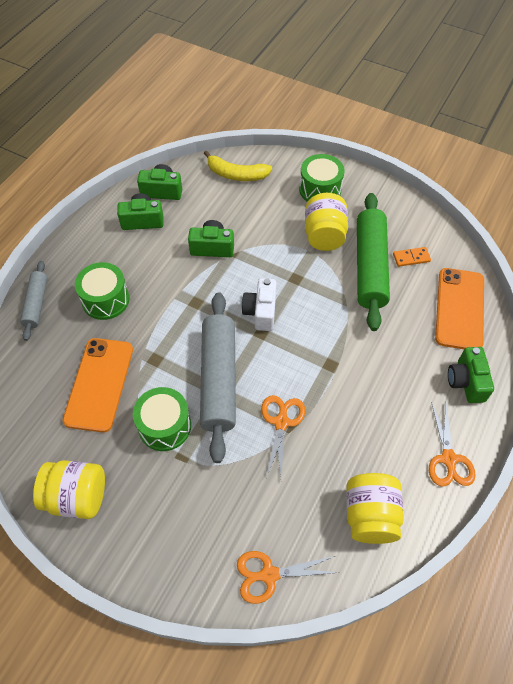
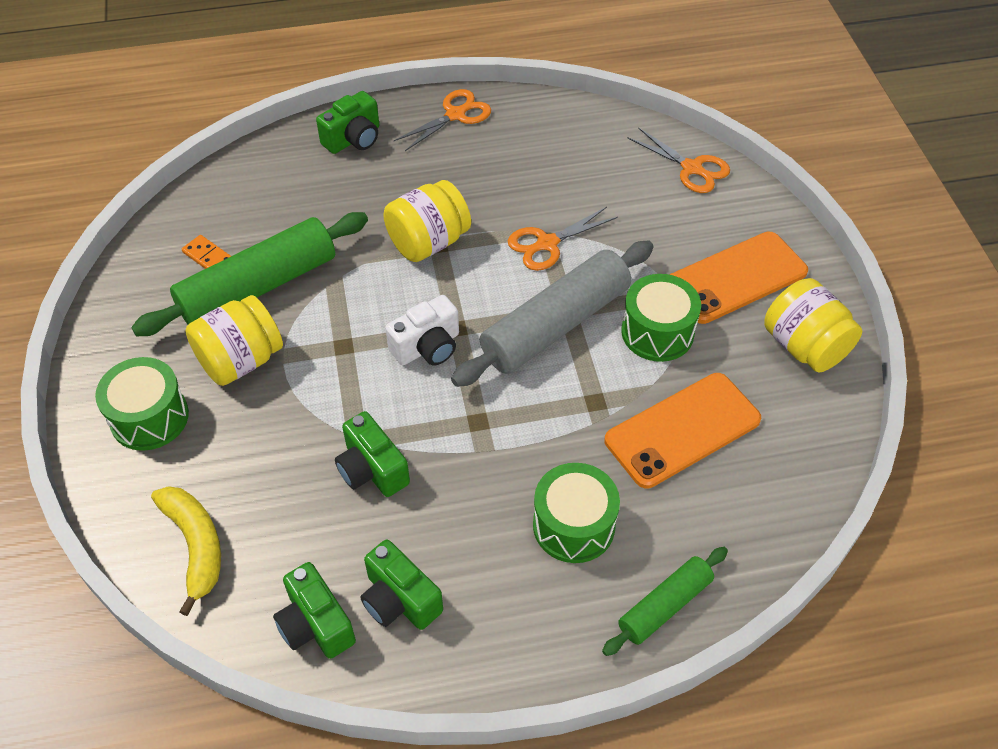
camera: 130 degrees left, 5 degrees down
grey rolling pin [20,261,47,341] -> green rolling pin [602,547,728,656]
yellow jar [346,473,403,544] -> yellow jar moved to [383,180,471,262]
orange phone [435,268,484,349] -> orange phone moved to [670,232,808,324]

